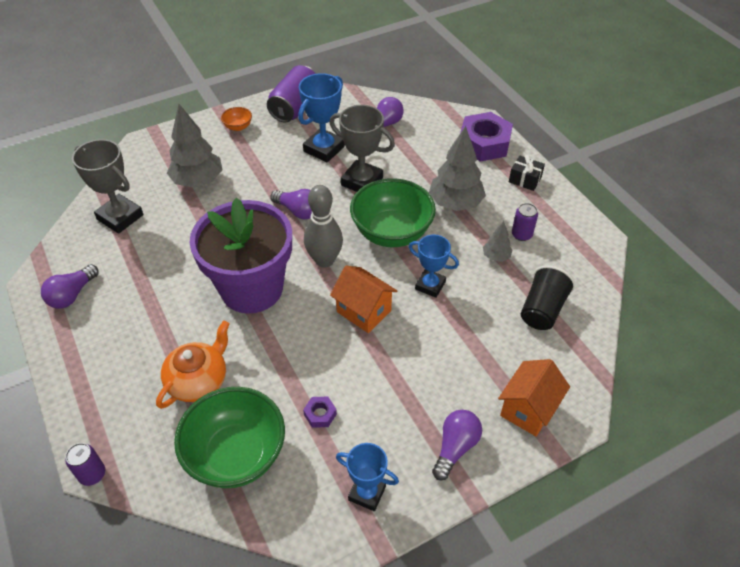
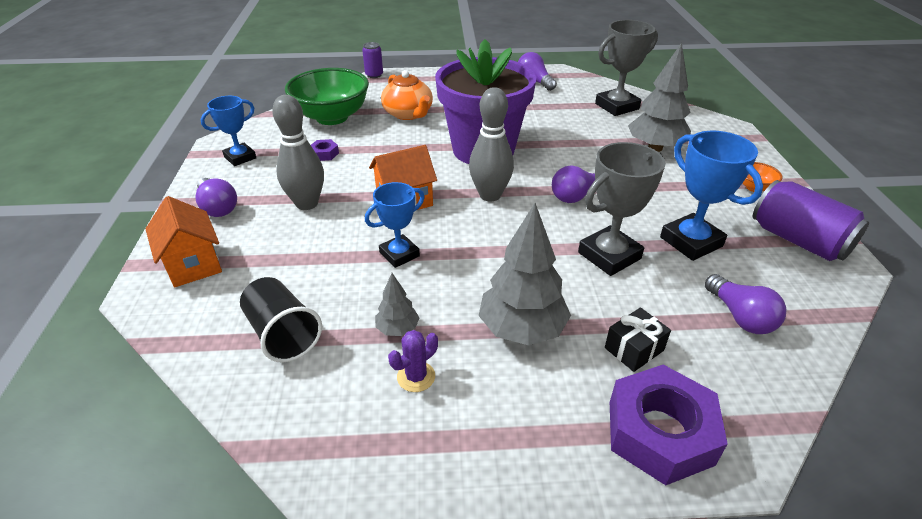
camera: 115 degrees right, 10 degrees down
green bowl [350,178,436,247] -> none
black gift [509,155,545,191] -> black gift moved to [605,307,671,372]
purple can [512,203,538,241] -> purple cactus [388,330,438,392]
none -> grey bowling pin [272,95,324,210]

